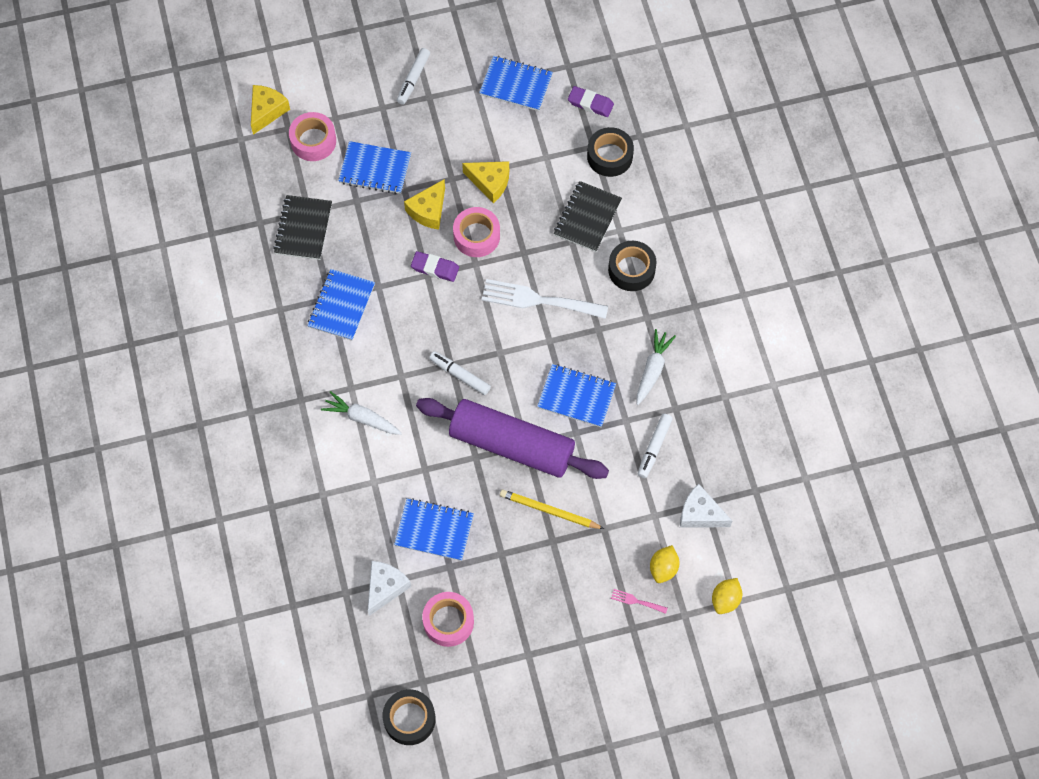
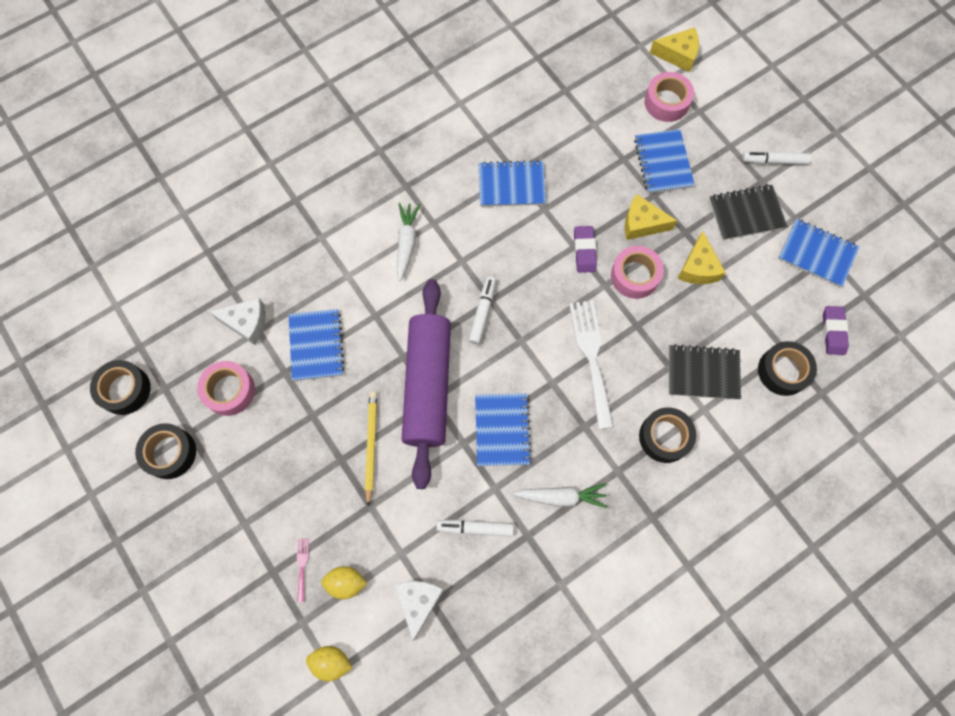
camera: 70 degrees right, 5 degrees up
black notebook [273,195,332,260] -> black notebook moved to [709,184,787,240]
blue notebook [479,56,553,111] -> blue notebook turned 60 degrees counterclockwise [778,219,859,288]
none -> black tape [135,423,196,479]

